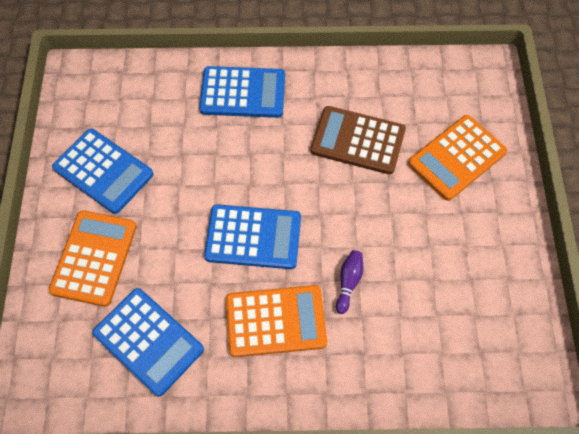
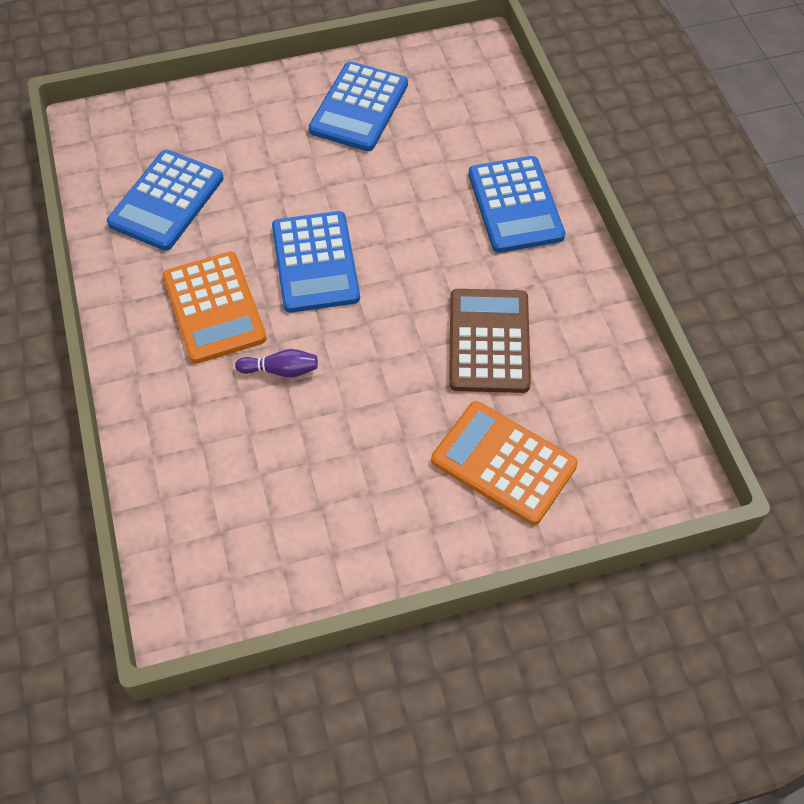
camera: 75 degrees right, 5 degrees down
orange calculator [49,210,137,307] -> none

